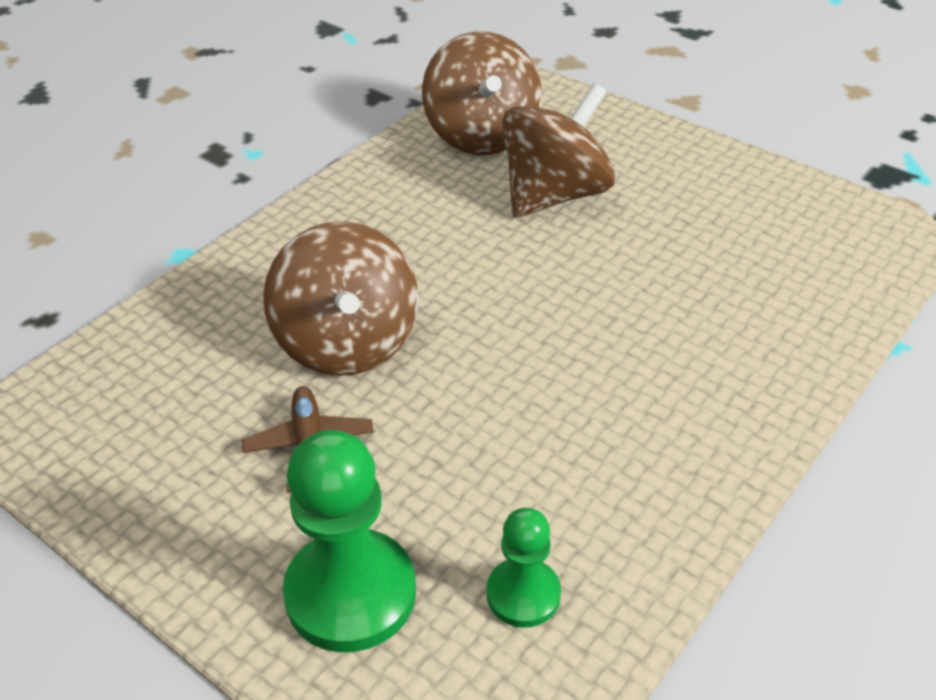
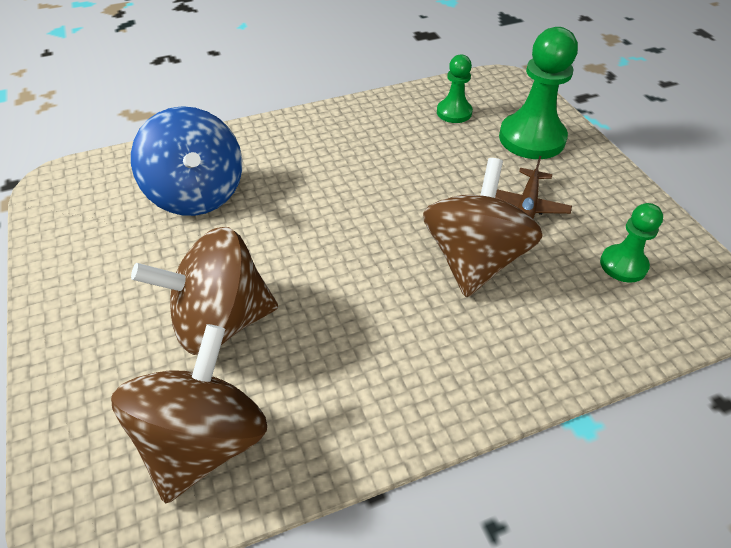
camera: 150 degrees left, 5 degrees up
none -> blue spinning top [131,106,242,216]
none -> green pawn [600,203,663,283]

